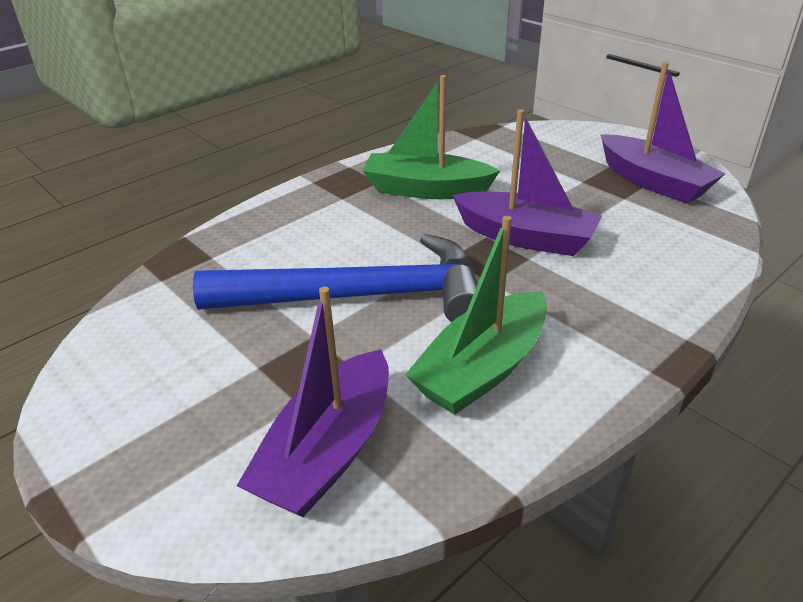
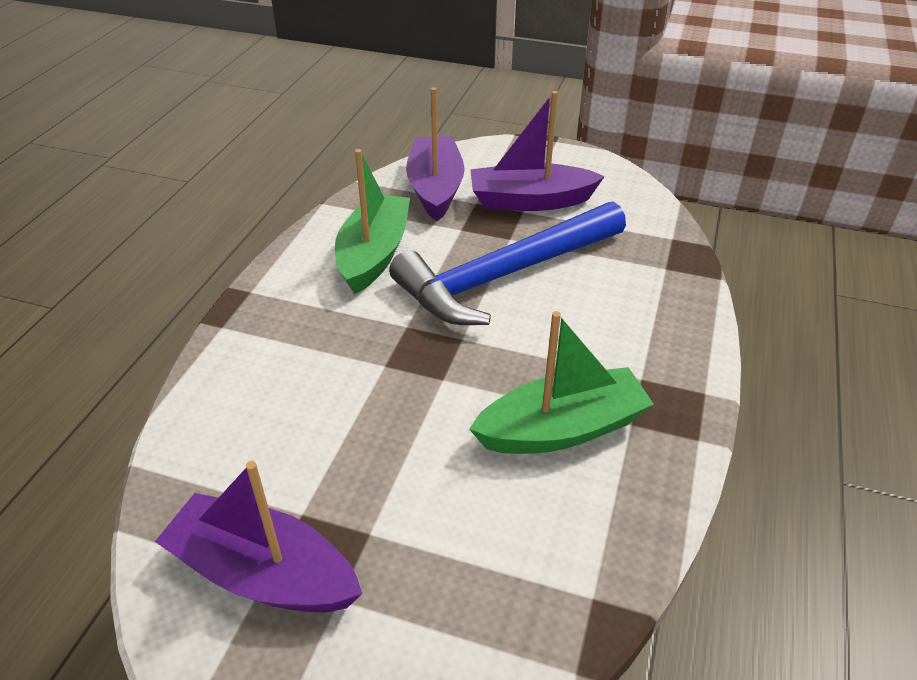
camera: 150 degrees right, 5 degrees up
purple boat [452,109,602,256] -> purple boat moved to [470,91,605,211]

